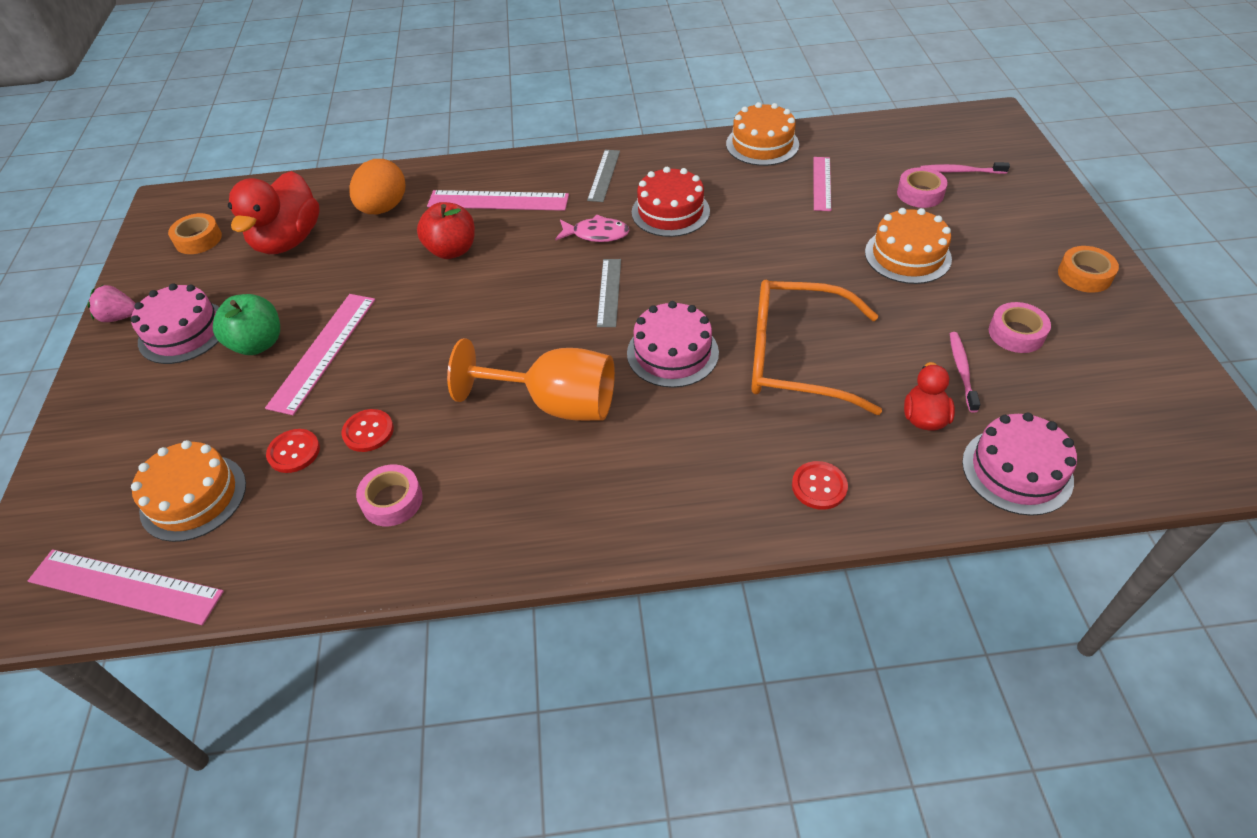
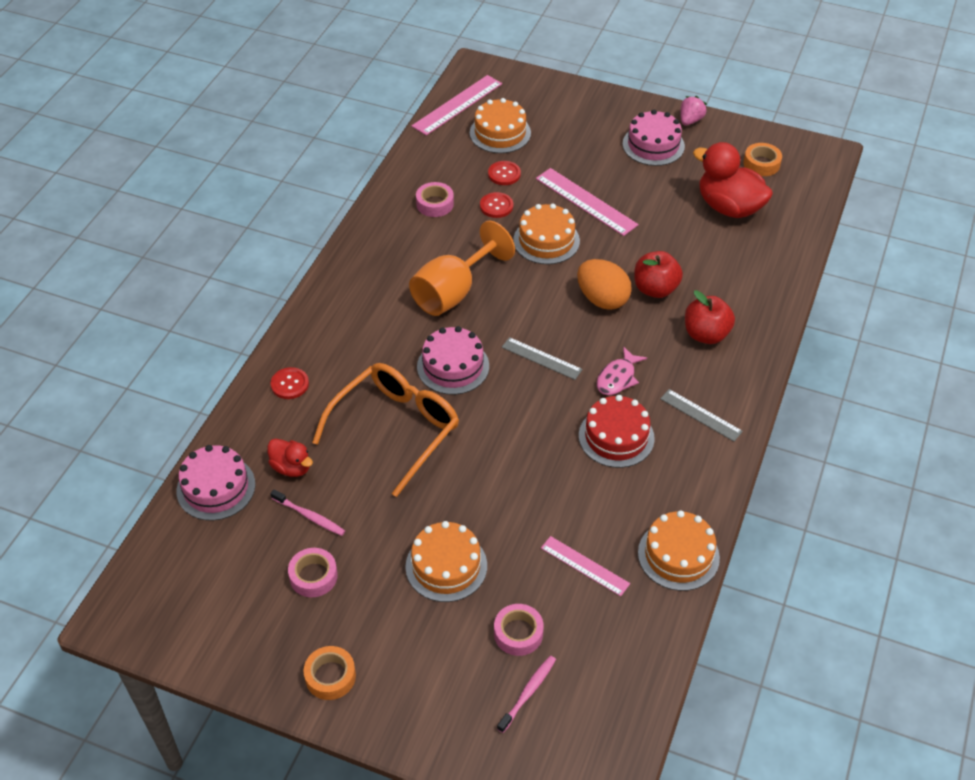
camera: 115 degrees right, 0 degrees up
green apple [213,294,280,355] -> none
orange egg [349,159,405,214] -> orange egg moved to [577,259,632,310]
pink ruler [427,190,569,211] -> red apple [685,290,735,344]
none -> orange cake [513,203,580,264]

